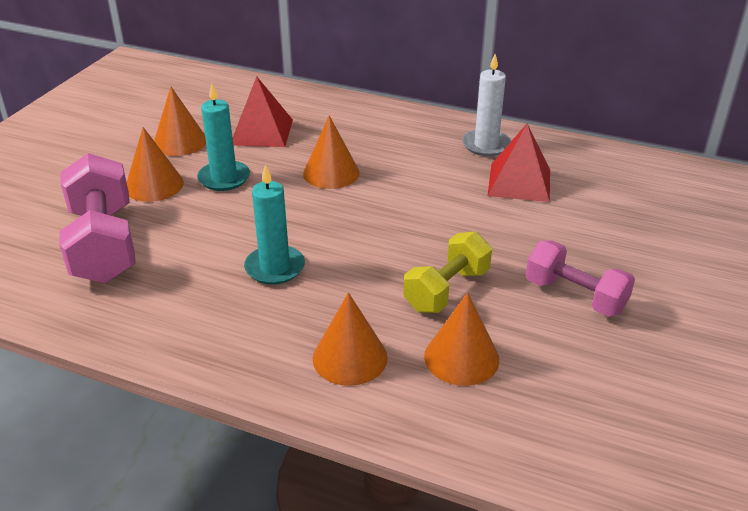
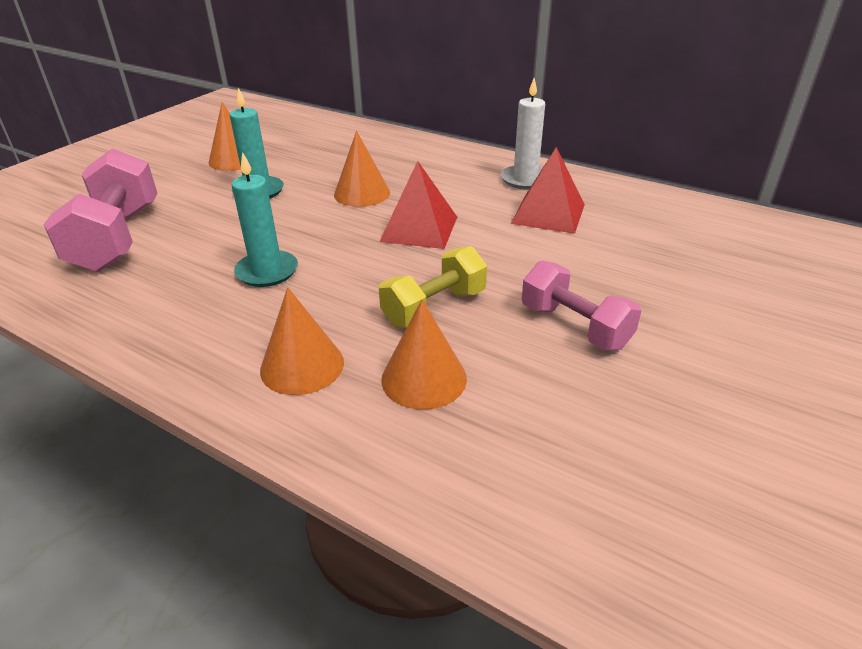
camera: 10 degrees right, 0 degrees up
orange cone [127,127,184,202] -> none
red pyramid [233,76,293,147] -> red pyramid moved to [379,161,457,249]

